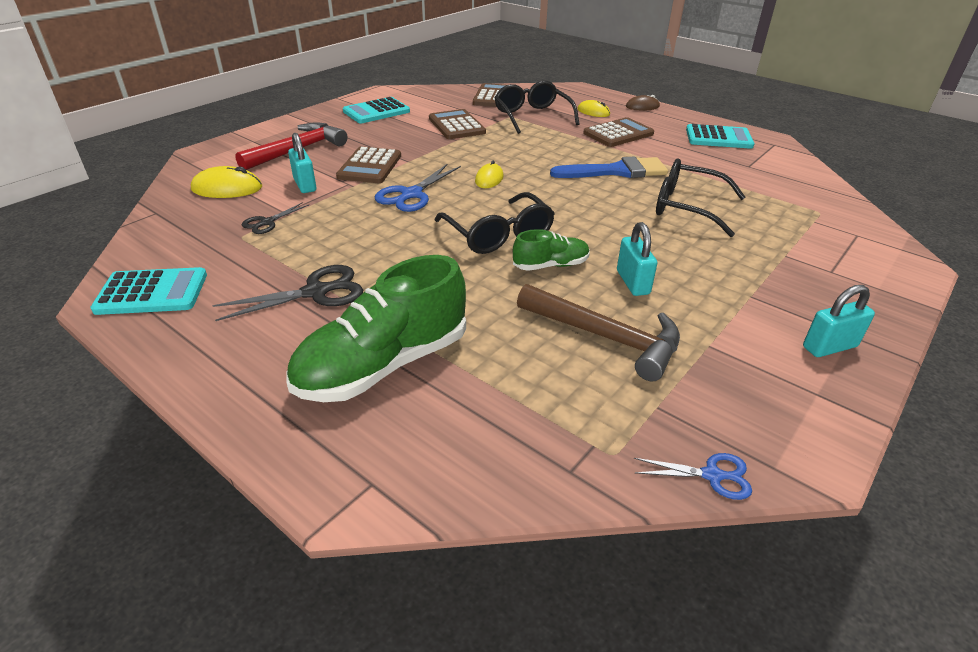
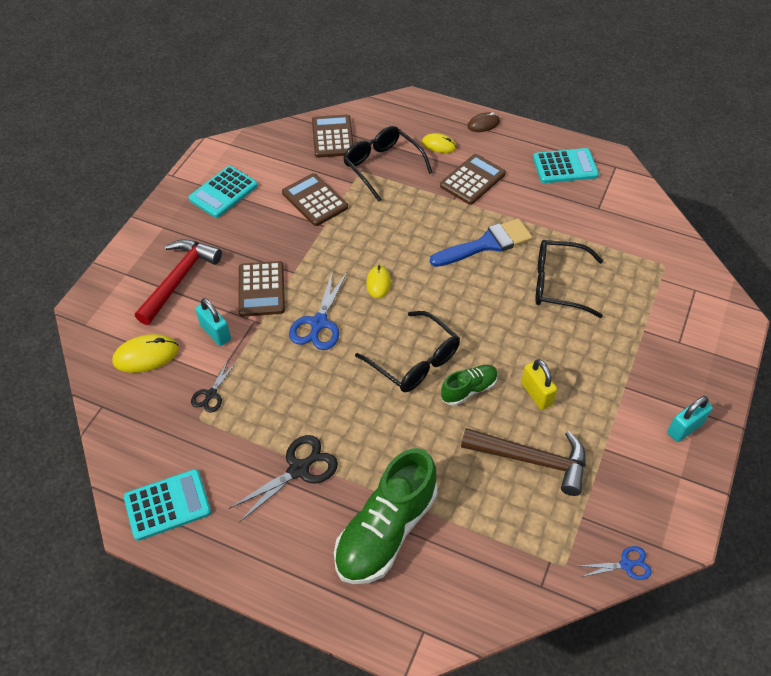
camera: 15 degrees left, 15 degrees up
turquoise padlock [617,222,657,296] -> yellow padlock [521,359,557,410]

